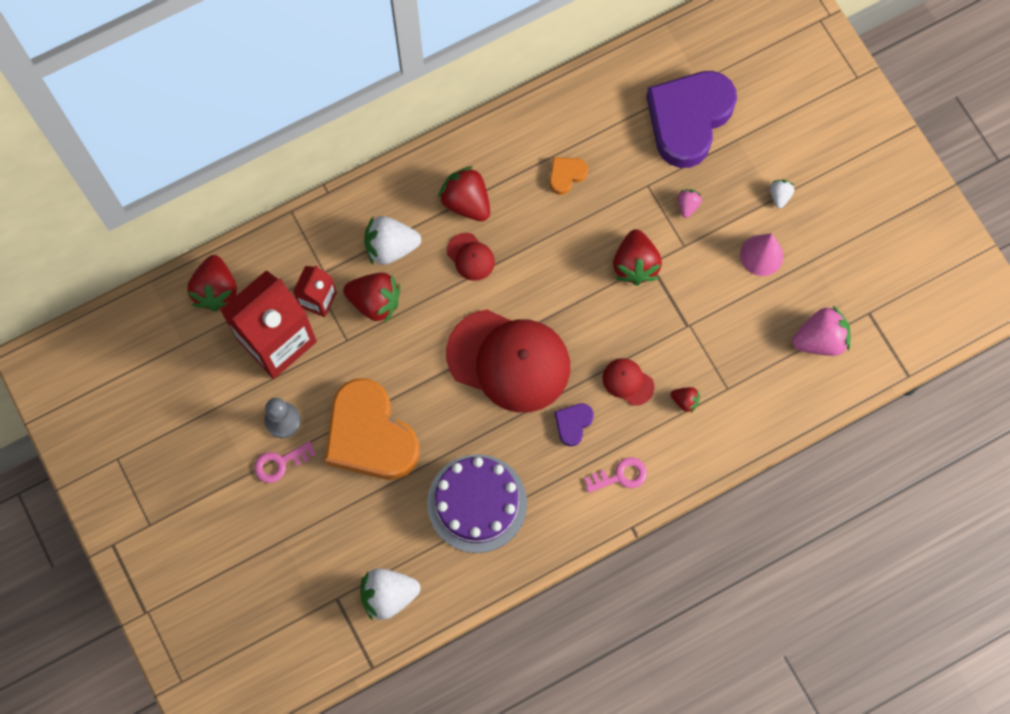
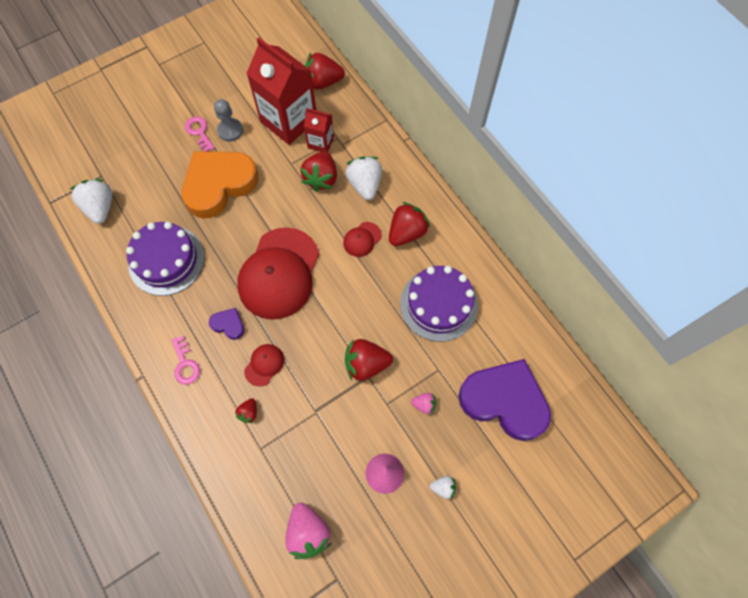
camera: 85 degrees right, 5 degrees down
orange heart [549,158,588,195] -> purple cake [400,266,478,342]

